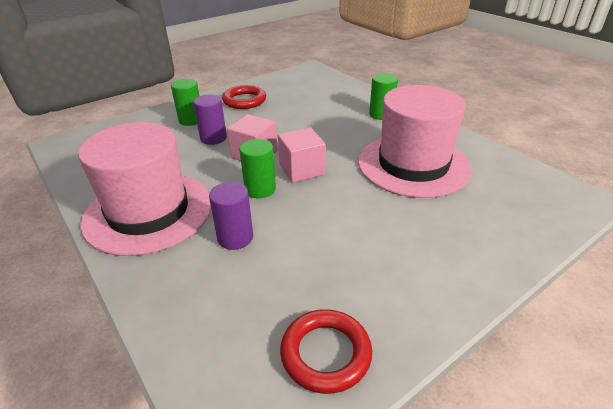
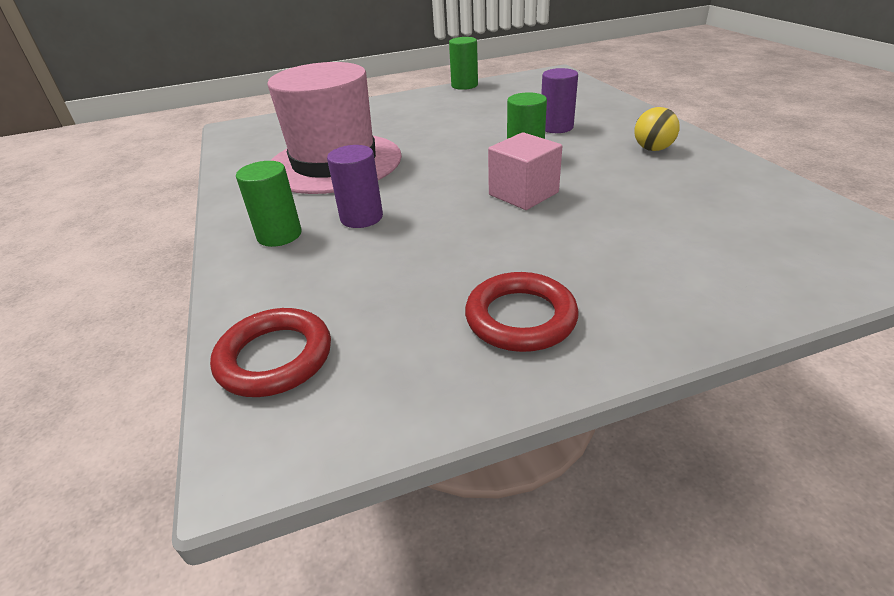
camera: 160 degrees left, 0 degrees up
pink hat [78,122,211,256] -> yellow ball [634,107,680,151]
green cylinder [171,79,199,126] -> green cylinder moved to [449,37,478,90]
purple cylinder [193,94,227,145] -> purple cylinder moved to [327,145,383,228]
pink cube [278,127,326,183] -> none
red ring [280,309,372,394] -> red ring moved to [210,308,331,397]

